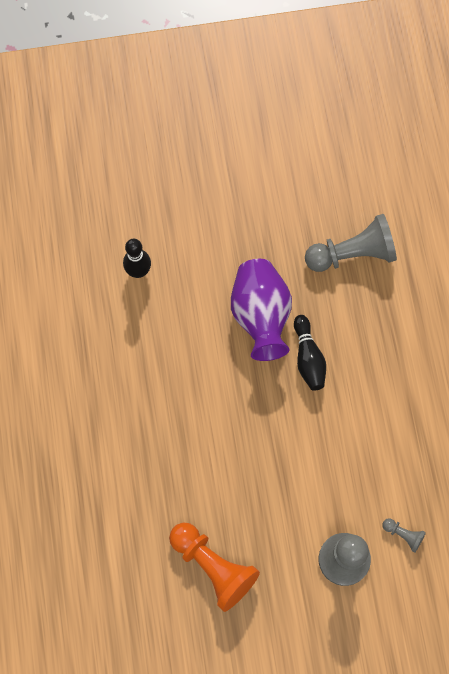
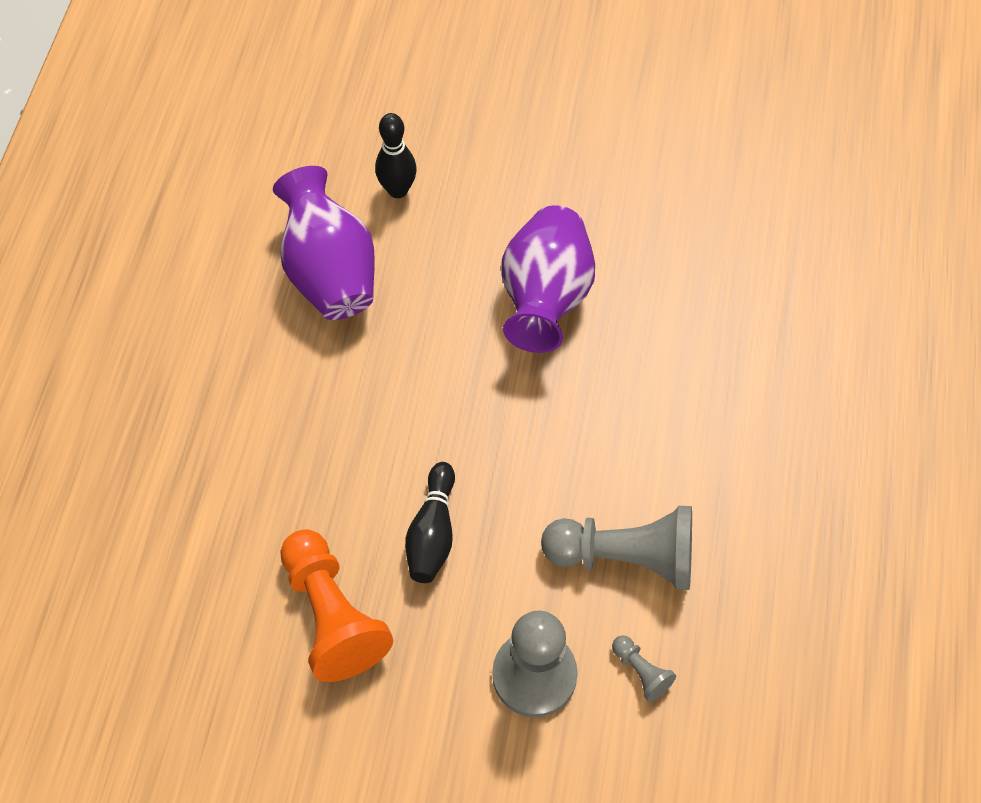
camera: 20 degrees right, 10 degrees down
black bowling pin [294,315,326,391] -> black bowling pin moved to [405,462,455,583]
grey pawn [305,214,397,272] -> grey pawn moved to [541,506,692,590]
none -> purple vase [273,166,375,320]

